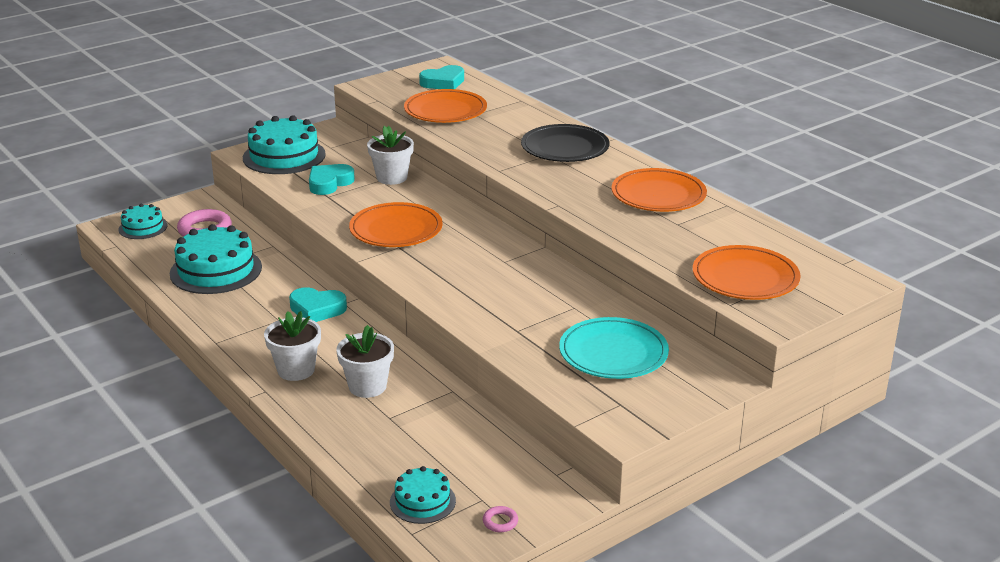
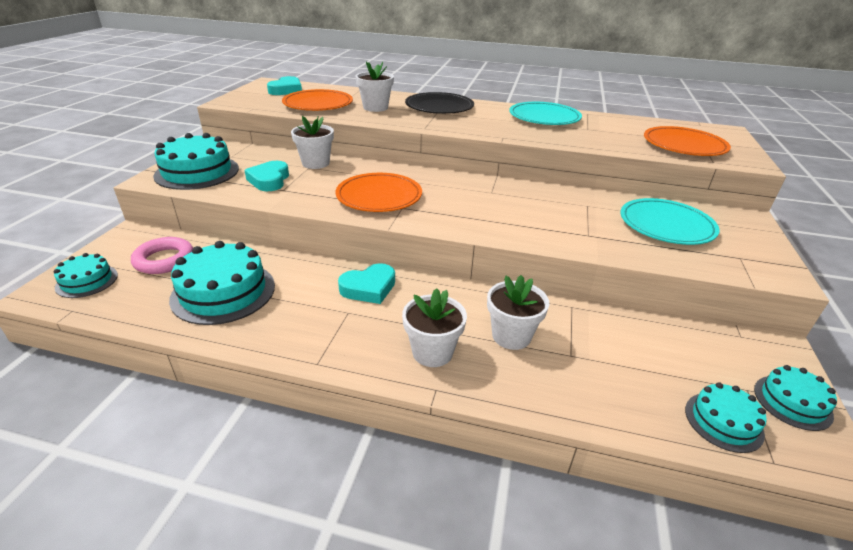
camera: 40 degrees left, 5 degrees up
pink ring [483,506,518,532] -> turquoise cake [754,365,837,431]
orange plate [611,168,707,212] -> turquoise plate [509,102,582,125]
none -> white flower pot [355,62,394,112]

